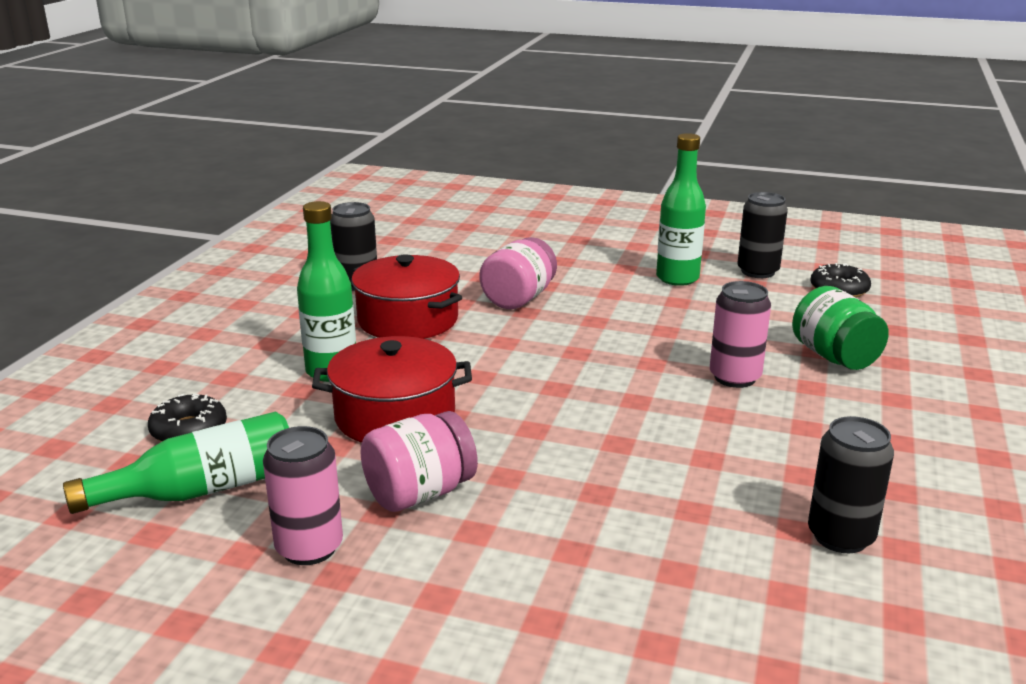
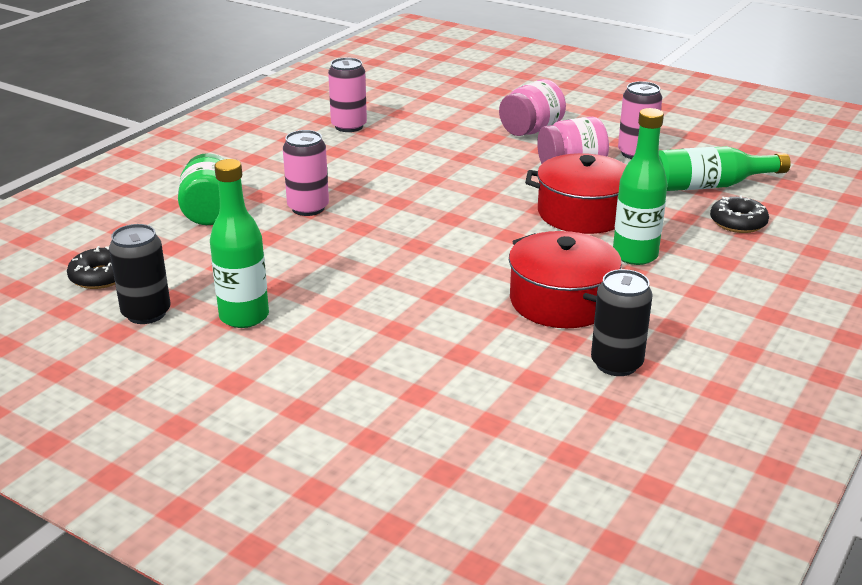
camera: 165 degrees left, 5 degrees up
pink jar [479,237,557,309] -> pink jar moved to [499,79,566,136]
black can [808,416,894,553] -> pink can [328,57,367,132]

